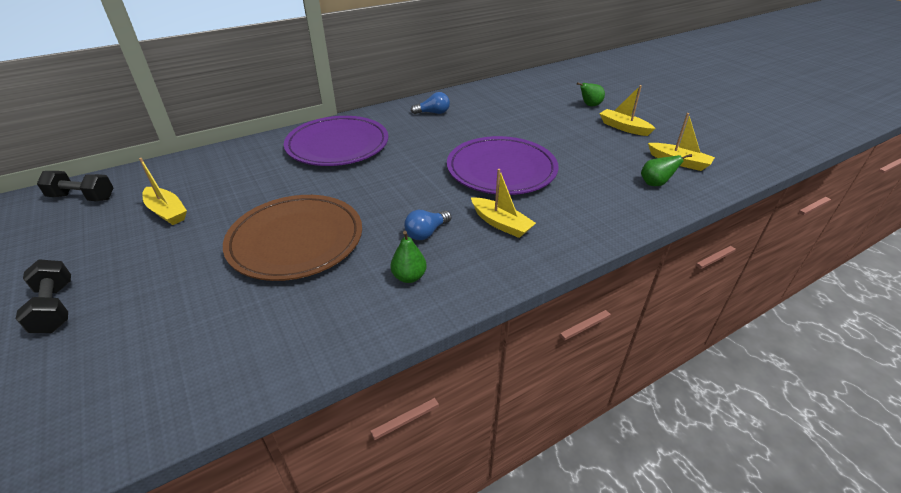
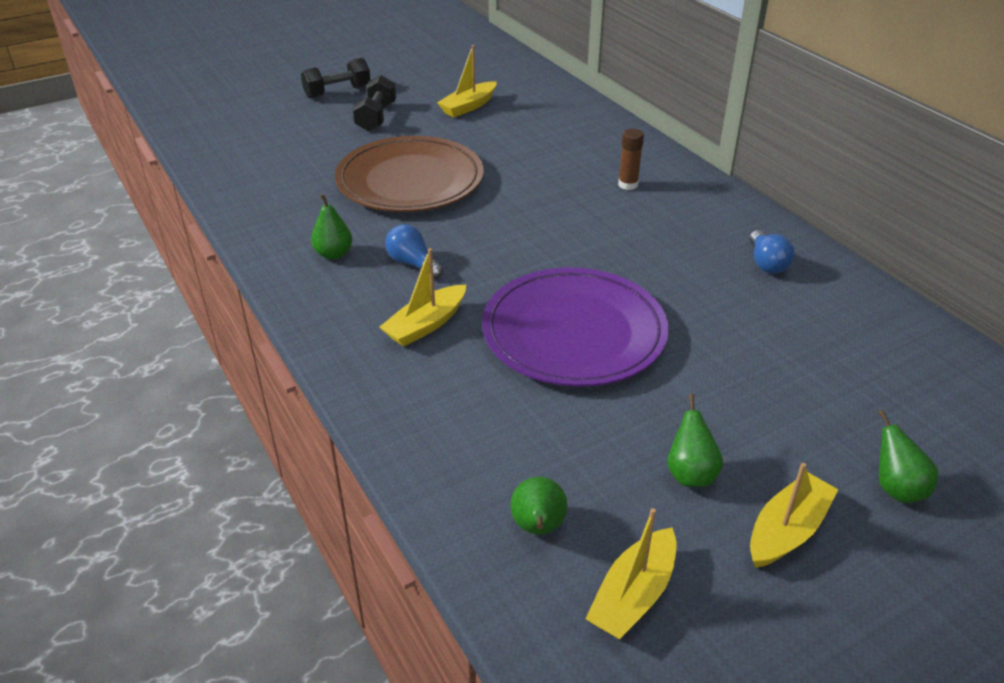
camera: 90 degrees right, 0 degrees up
black dumbbell [37,171,114,201] -> black dumbbell moved to [352,75,396,132]
purple plate [284,116,388,166] -> brown glue stick [618,129,644,190]
none -> green pear [668,394,723,487]

